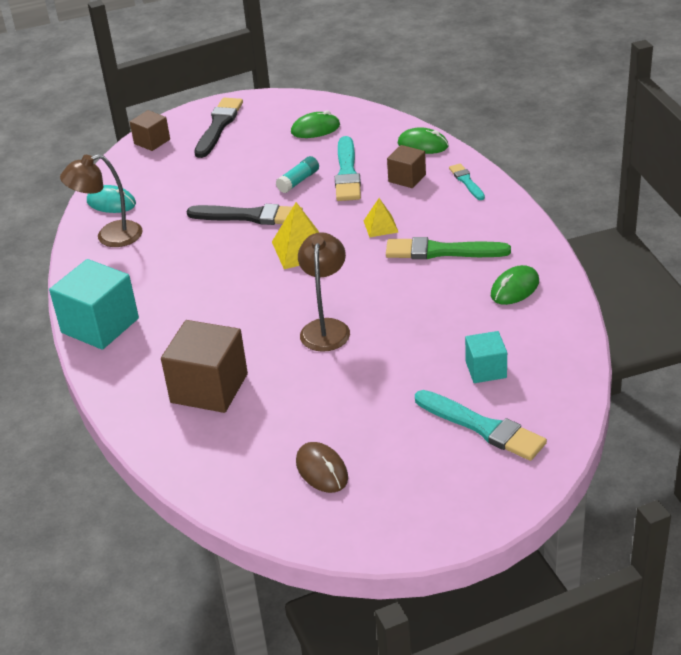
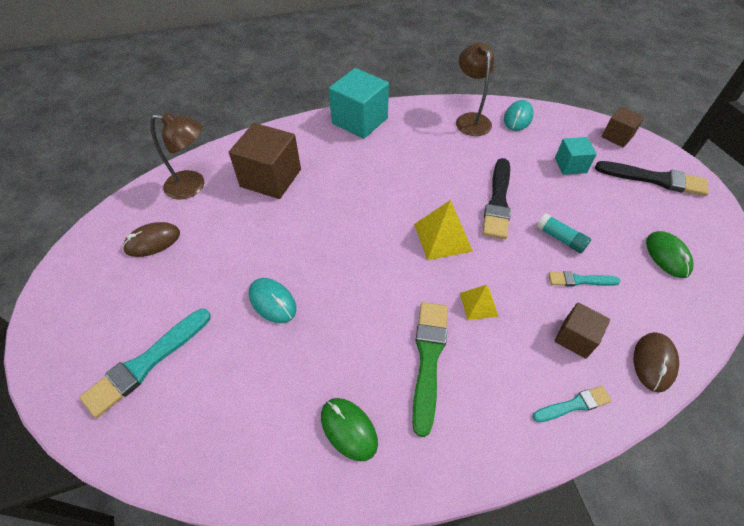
camera: 90 degrees right, 15 degrees up
brown lamp [298,232,350,352] -> brown lamp moved to [150,112,204,200]
turquoise brush [335,136,361,201] -> turquoise brush [548,271,620,287], size x0.56
green mouse [398,127,448,154] -> brown mouse [634,332,679,392]
turquoise cube [465,331,507,383] -> turquoise cube moved to [555,137,597,175]
none -> turquoise mouse [249,278,296,323]

